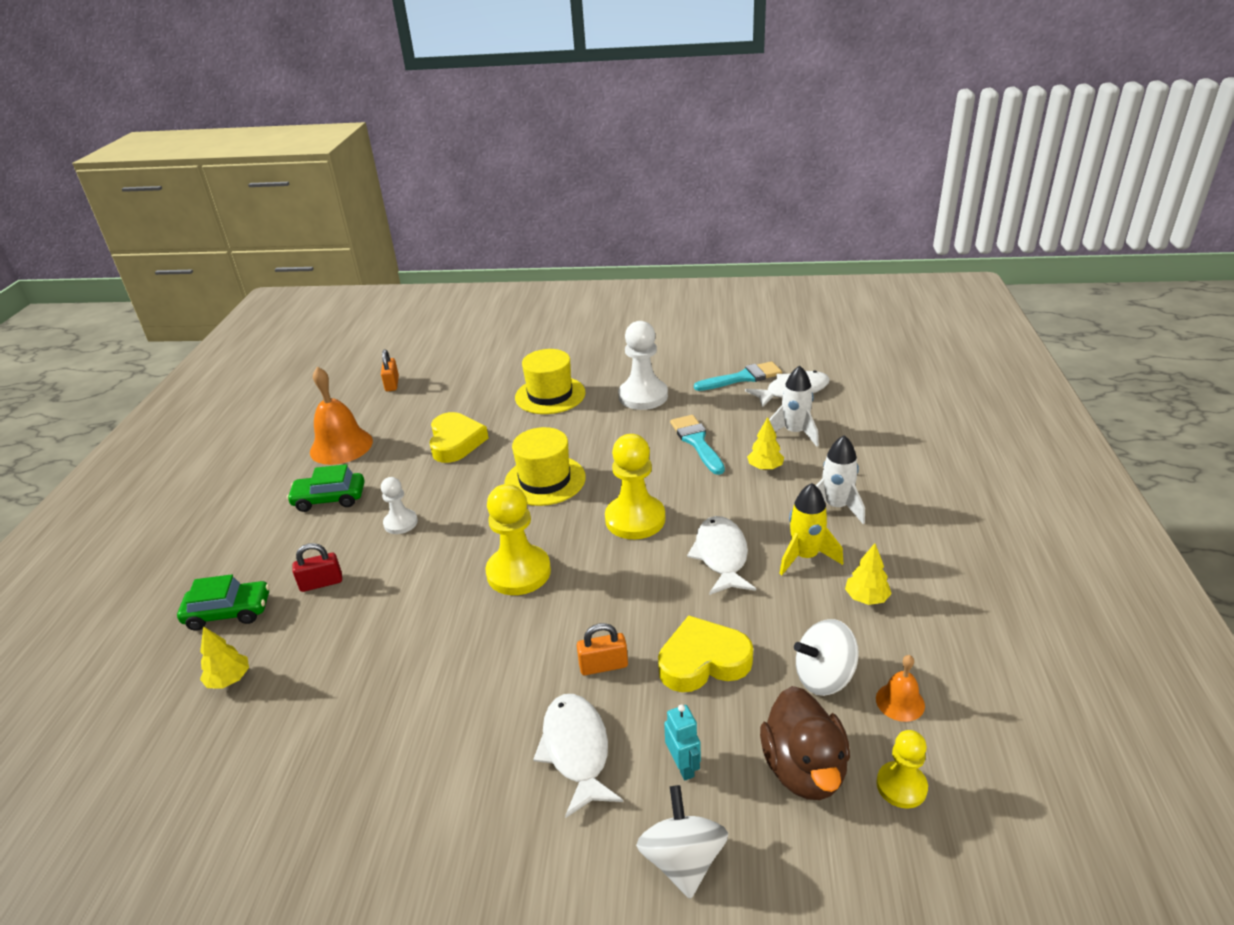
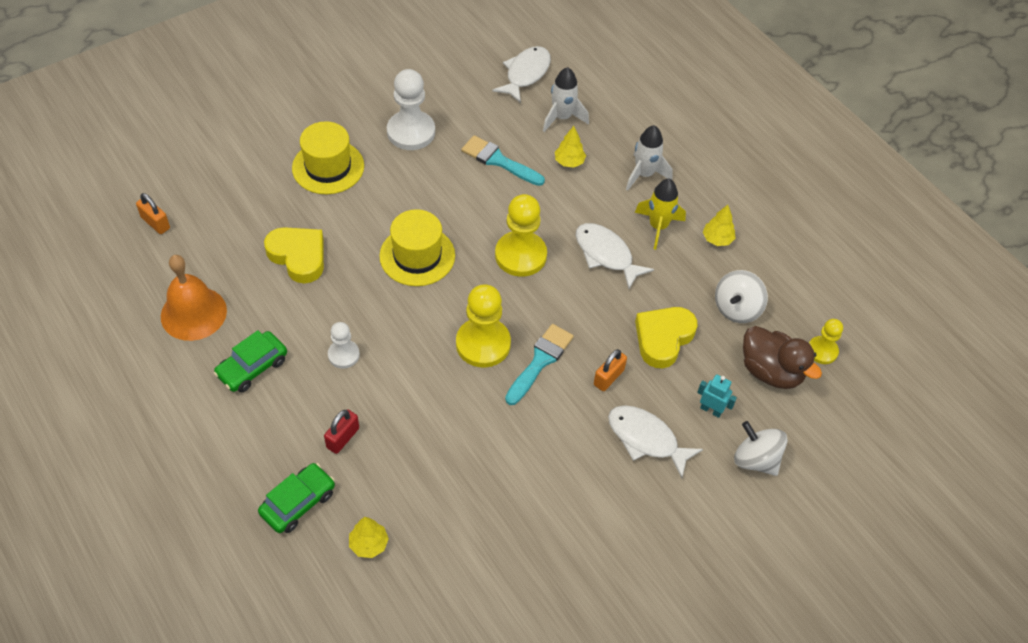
camera: 45 degrees left, 20 degrees up
turquoise brush [694,361,782,391] -> turquoise brush moved to [505,324,574,405]
orange bell [876,655,925,722] -> none

